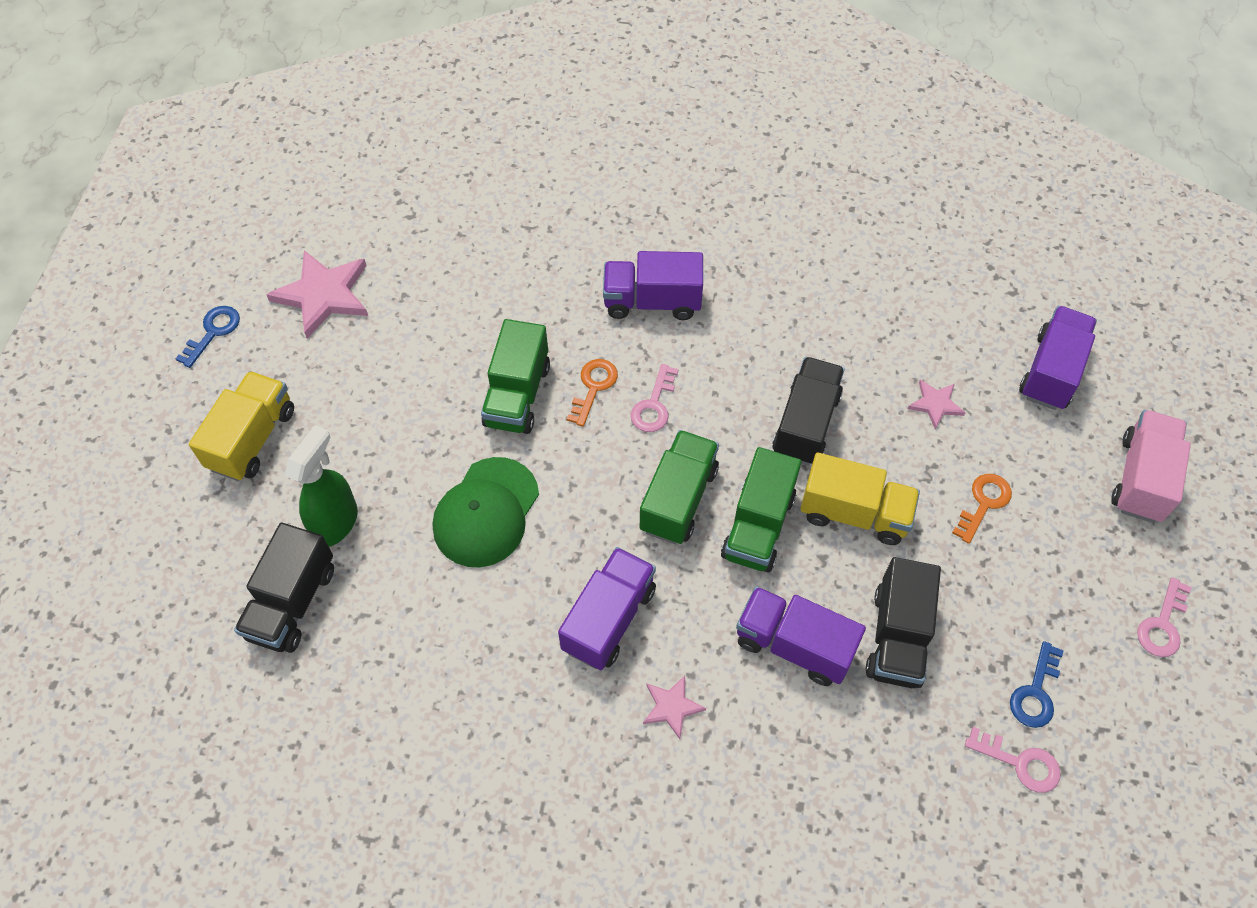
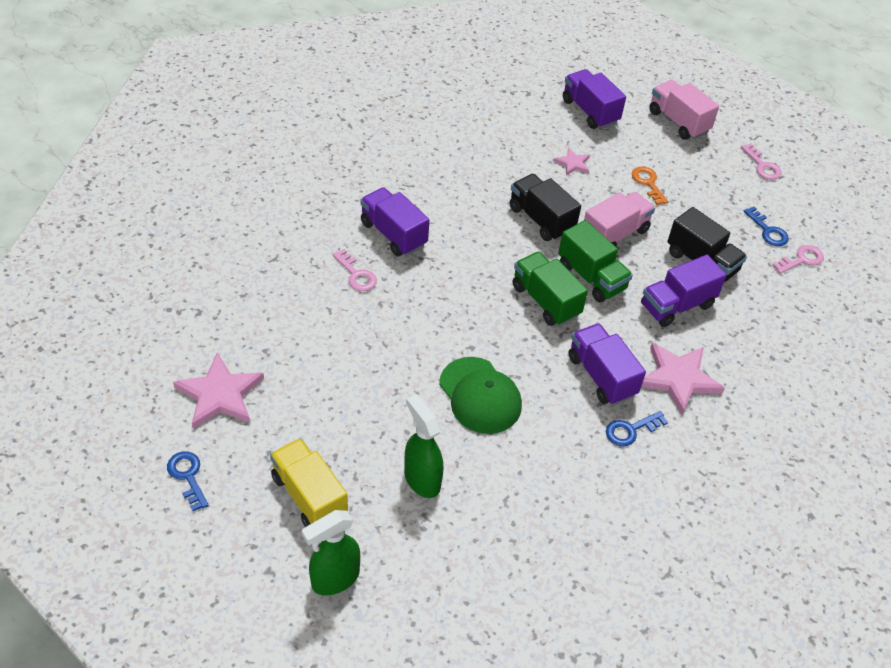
camera: 60 degrees left, 10 degrees down
black truck [234,523,334,653] -> none
green truck [481,319,550,434] -> none
orange key [567,359,618,427] -> none
purple truck [603,251,703,320] -> purple truck turned 105 degrees clockwise [361,187,429,257]
pink key [631,364,678,432] -> pink key moved to [332,249,377,291]
pink star [643,675,706,739] -> pink star [641,343,725,415], size x1.93
yellow truck [800,453,920,545] -> pink truck [584,192,655,247]
none -> green spray bottle [302,510,360,596]
none -> blue key [606,411,668,447]

